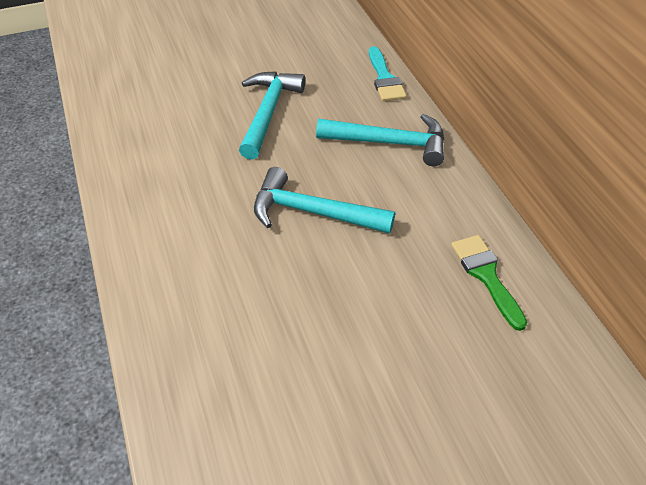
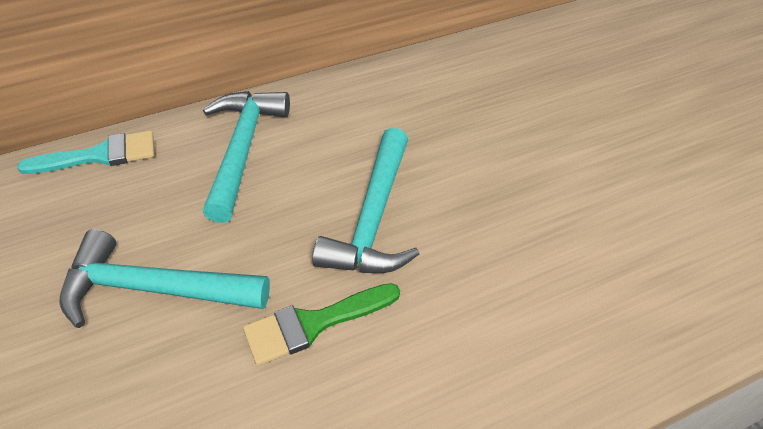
camera: 95 degrees left, 0 degrees up
green brush [451,235,527,331] -> green brush moved to [243,283,400,366]

